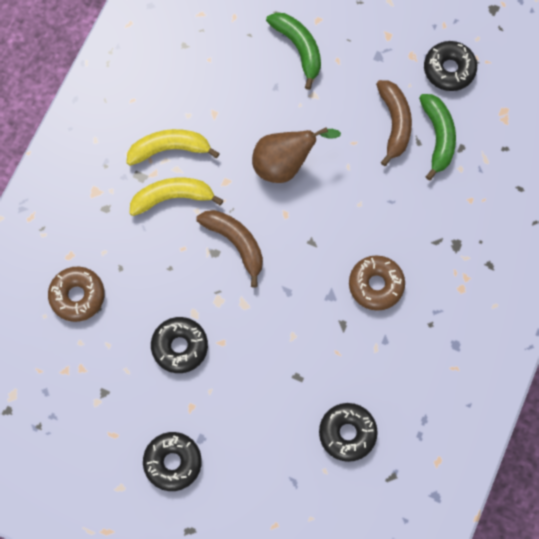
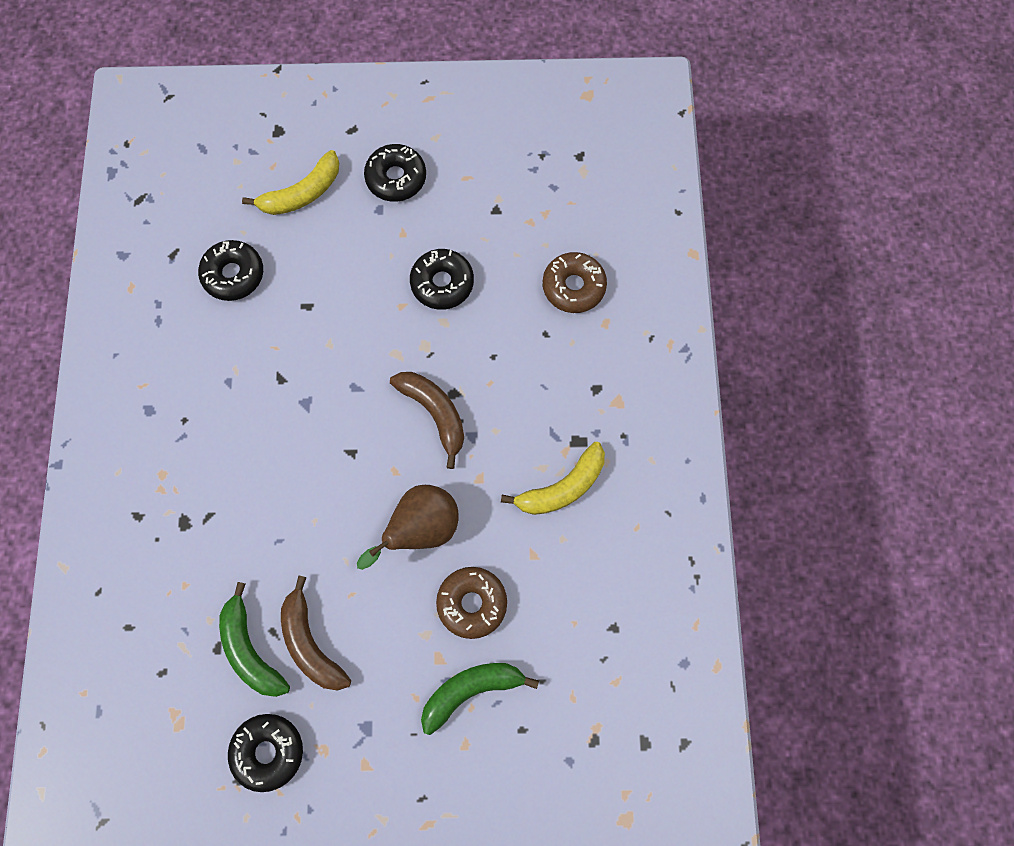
camera: 155 degrees right, 0 degrees up
yellow banana [130,178,224,216] -> yellow banana moved to [242,150,339,215]
brown banana [197,210,263,287] -> brown banana turned 150 degrees counterclockwise [390,372,464,469]
green banana [266,13,321,90] -> green banana turned 120 degrees clockwise [421,663,539,735]
brown donut [349,255,405,311] -> brown donut moved to [436,567,507,639]

